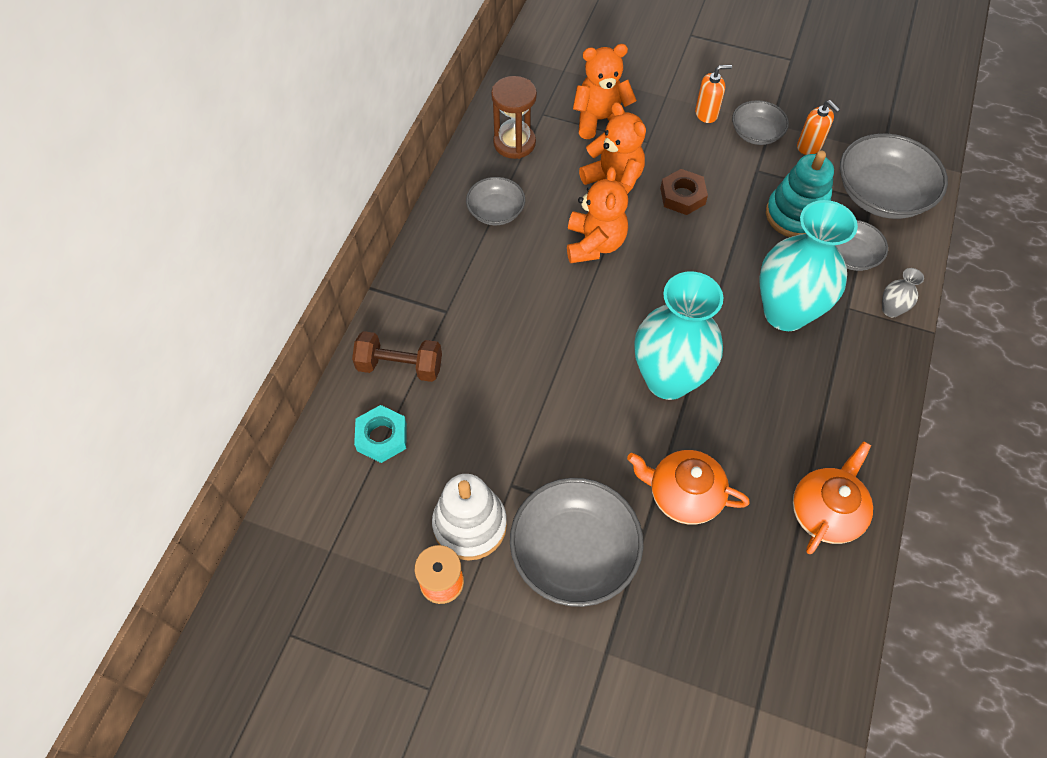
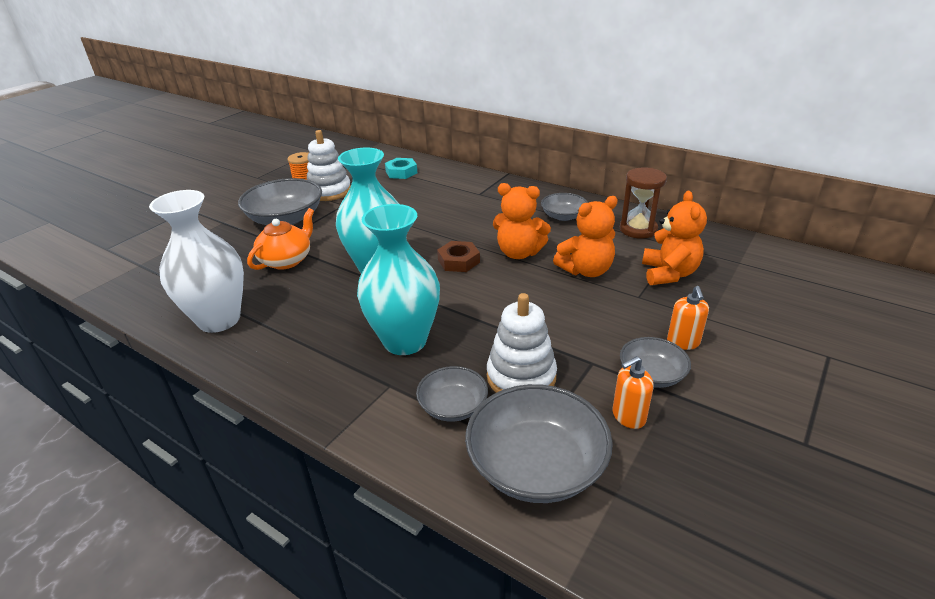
camera: 105 degrees right, 25 degrees down
brown dumbbell [352,331,442,382] -> none
brown nut [660,169,708,215] -> brown nut moved to [437,241,480,272]
turquoise stacking toy [766,150,834,237] -> white stacking toy [487,293,557,393]
orange teapot [793,441,873,554] -> white vase [149,190,244,333]
grey vase [882,268,924,317] -> none

